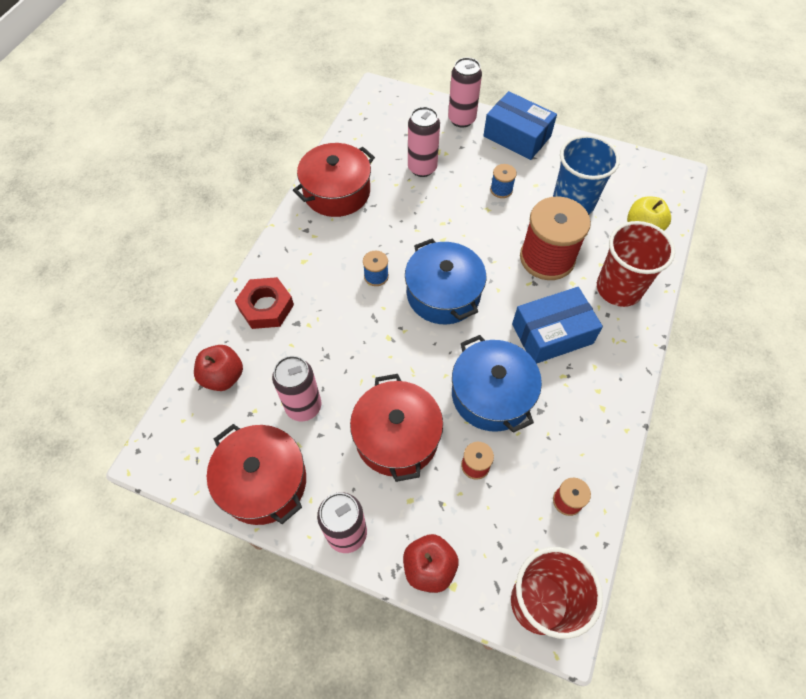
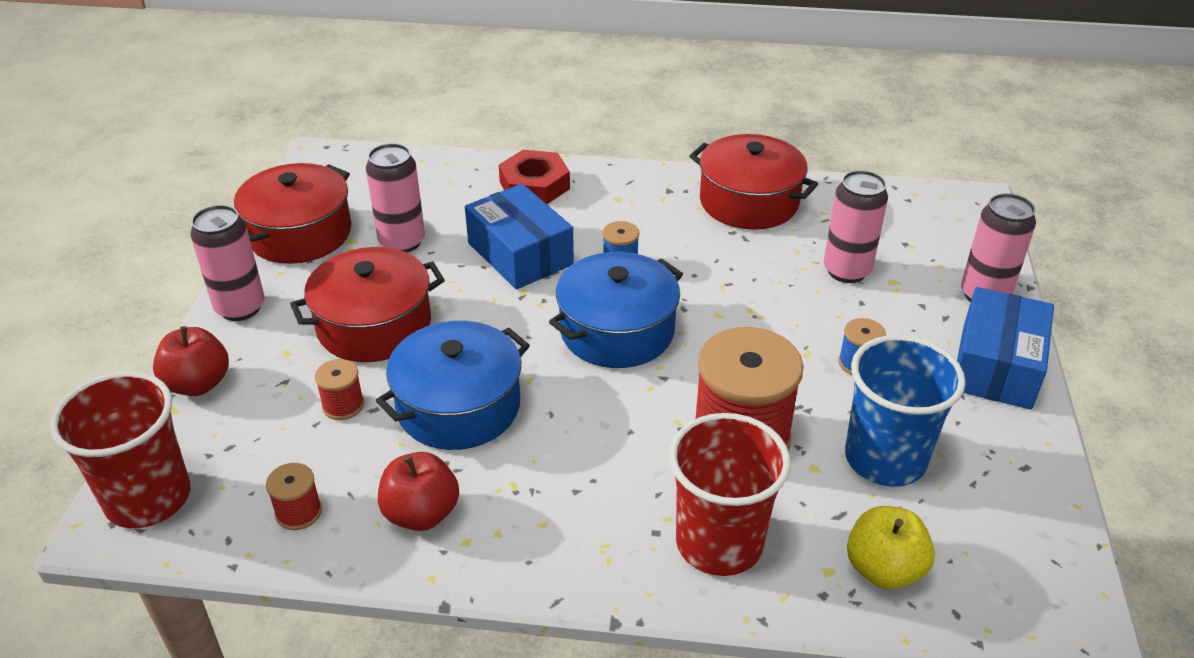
camera: 75 degrees right, 20 degrees down
red apple [194,345,243,391] -> red apple moved to [378,452,459,531]
blue box [512,287,603,364] -> blue box moved to [465,184,574,289]

